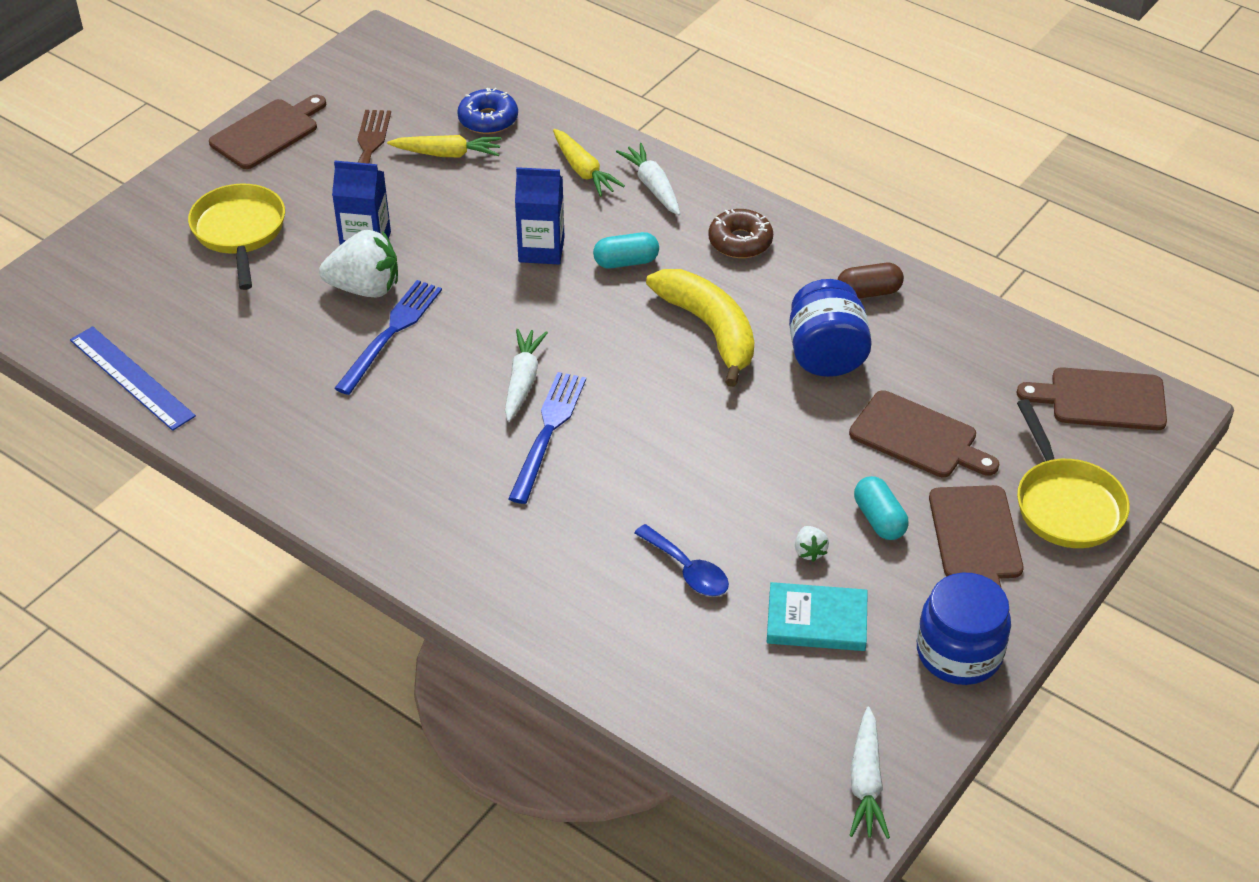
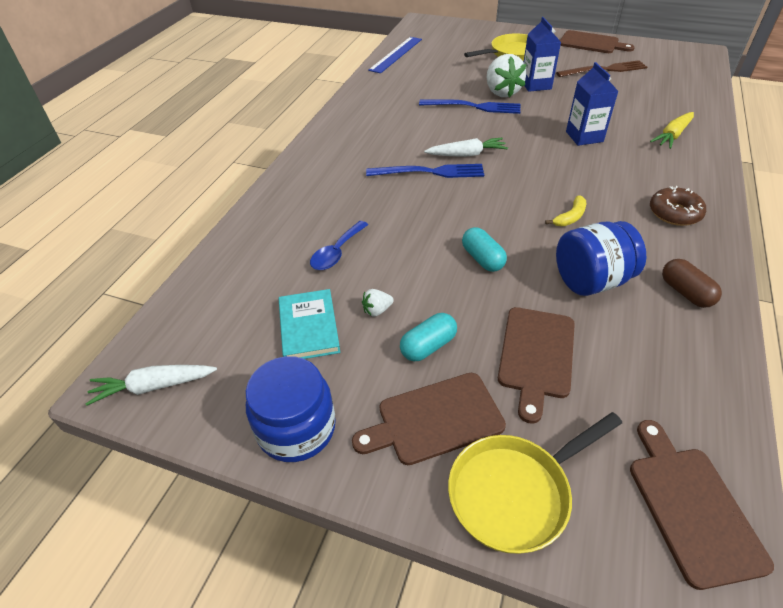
camera: 75 degrees right, 0 degrees up
yellow carrot [387,135,502,157] -> none
blue donut [457,88,518,134] -> none
turquoise capsule [593,232,659,268] -> turquoise capsule moved to [462,227,507,272]
white carrot [616,143,680,215] -> none
yellow banana [646,269,754,387] -> yellow banana [545,195,586,226], size x0.45

